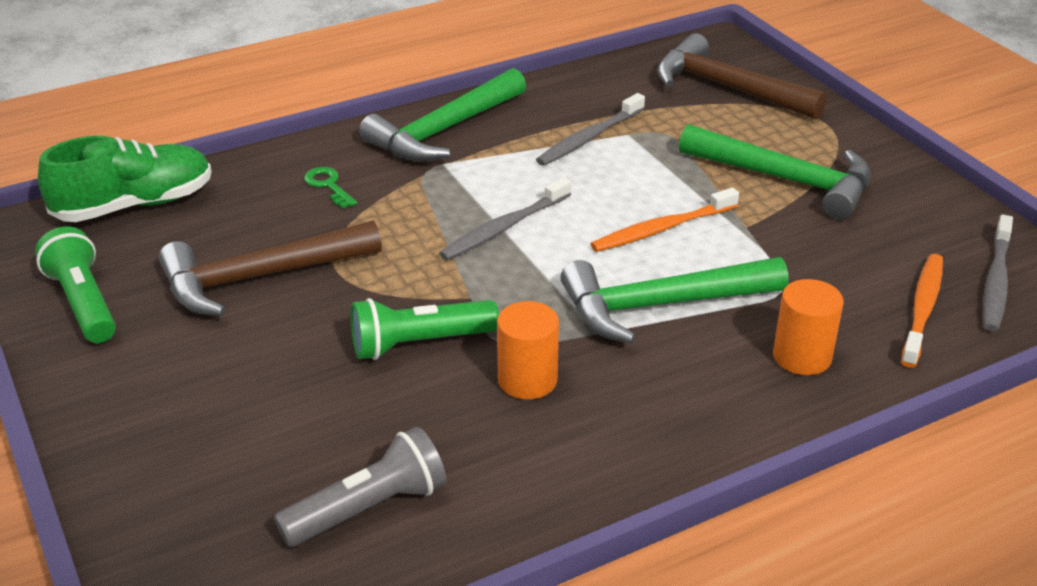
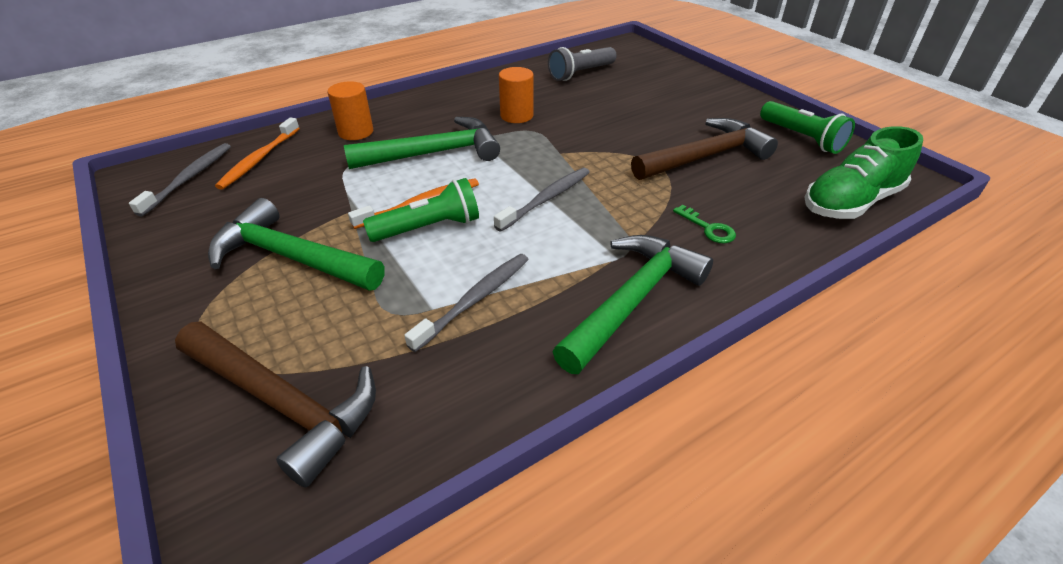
camera: 175 degrees right, 5 degrees up
green flashlight [350,298,499,360] -> green flashlight moved to [363,178,479,242]

